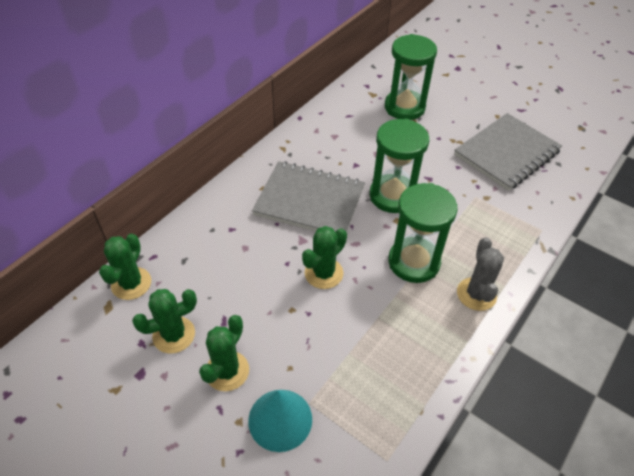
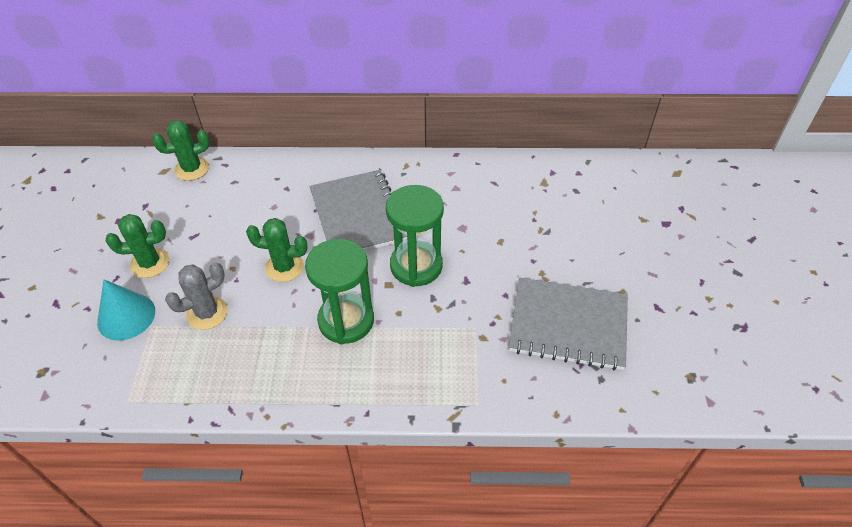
camera: 55 degrees right, 0 degrees up
green cactus [132,289,197,353] -> none
green hourglass [385,34,437,120] -> none
grey cactus [457,237,504,311] -> grey cactus moved to [165,262,228,330]

